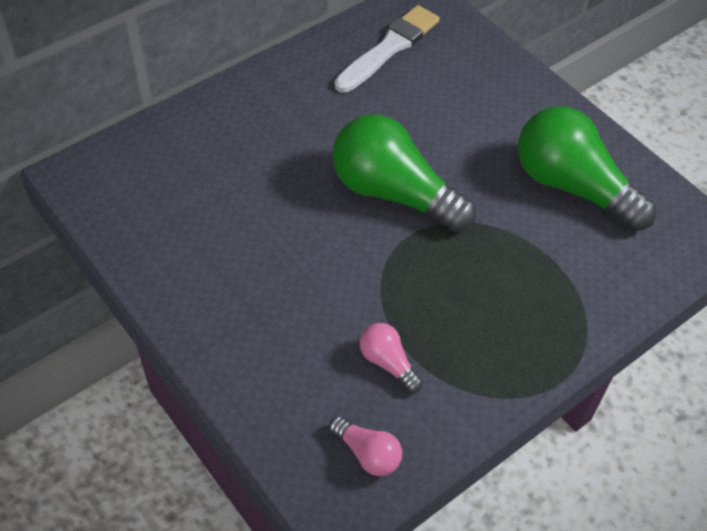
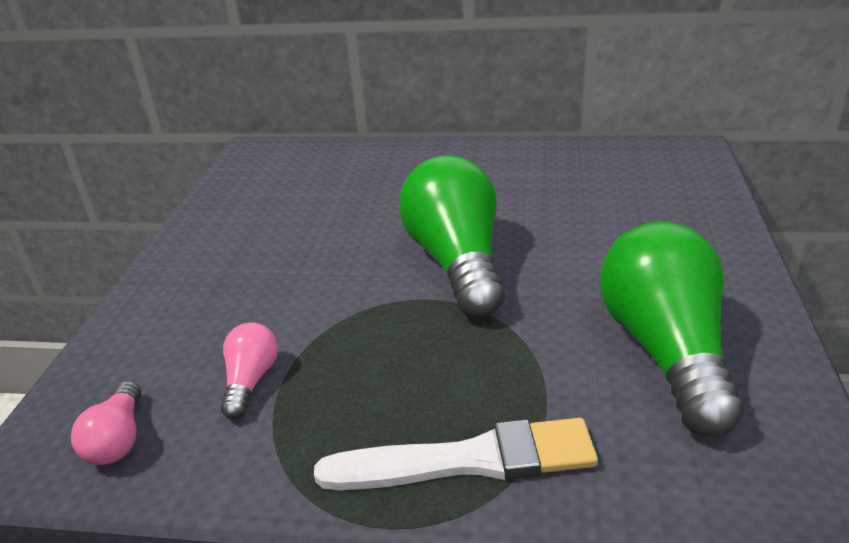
camera: 50 degrees right, 20 degrees down
white brush [334,5,440,93] -> white brush moved to [314,418,598,490]

